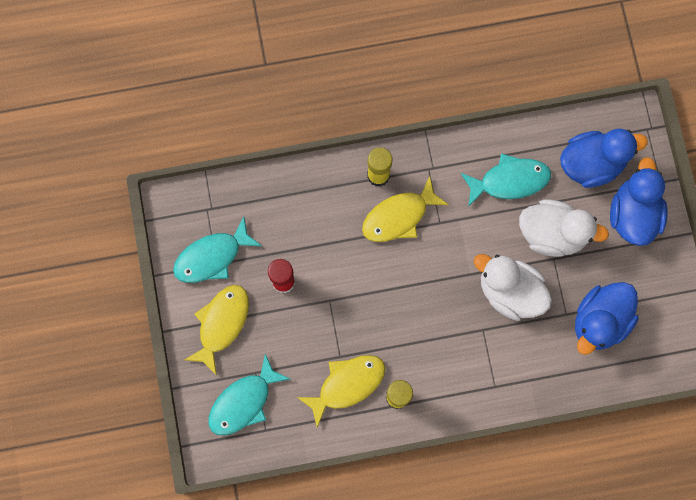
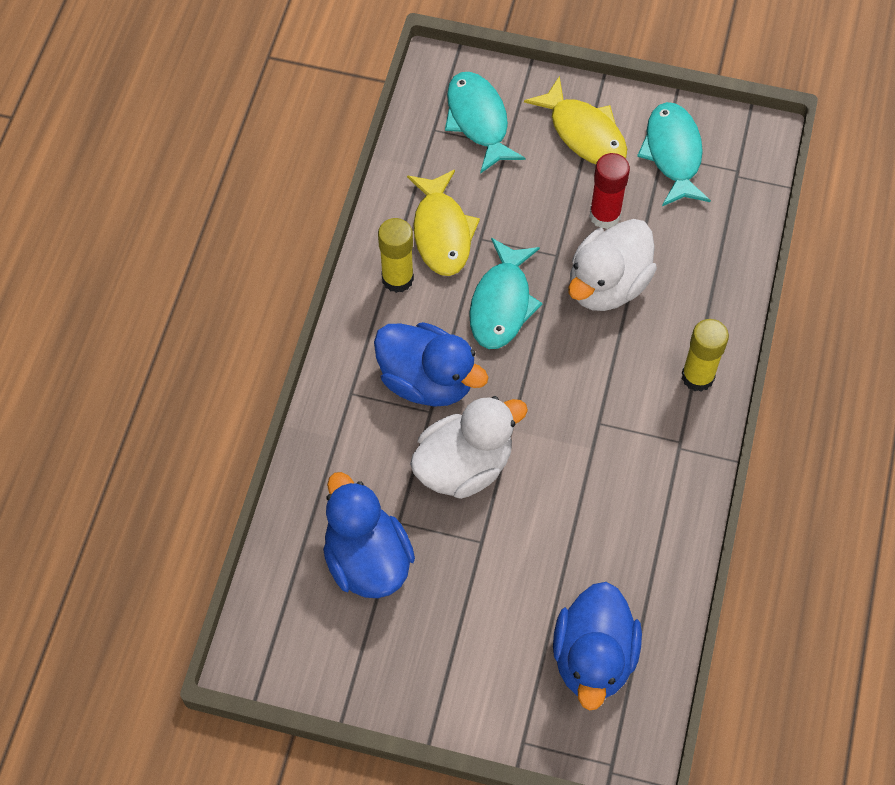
camera: 115 degrees right, 15 degrees down
yellow fish [362,176,449,242] -> none
turquoise fish [461,153,551,207] -> turquoise fish moved to [469,238,543,349]
white duck [519,199,609,257] -> white duck moved to [568,219,657,311]
blue duck [610,157,668,246] -> blue duck moved to [374,322,489,407]

